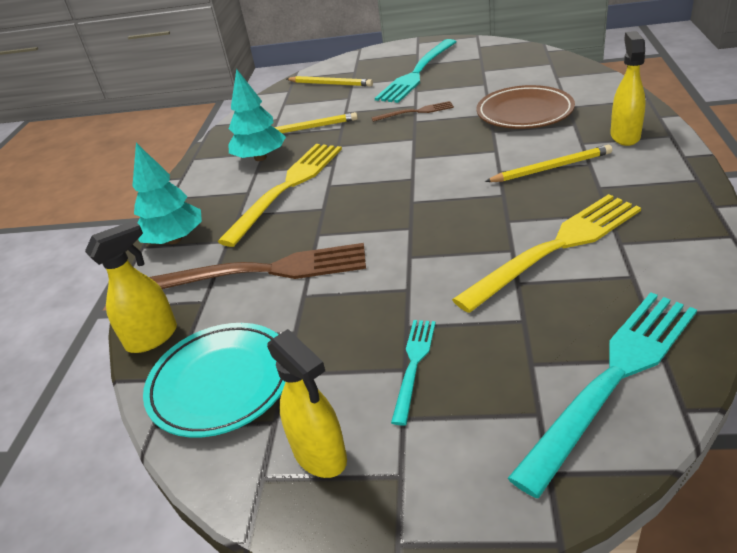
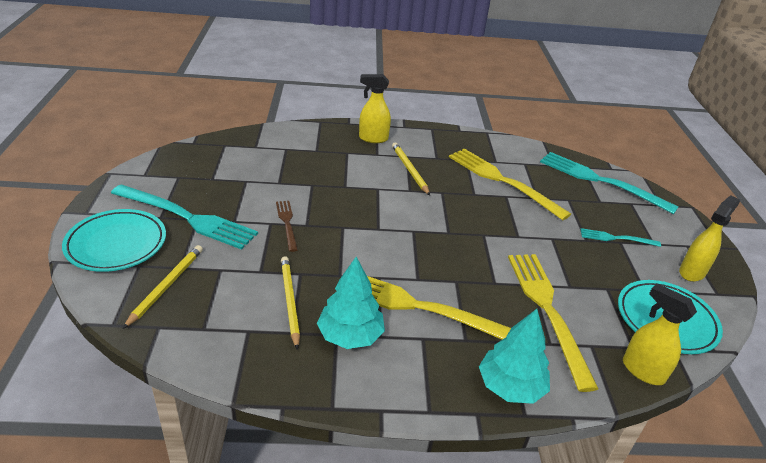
camera: 105 degrees left, 0 degrees up
brown fork [149,243,366,289] -> yellow fork [508,254,598,392]
brown plate [477,85,575,129] -> none
none -> turquoise plate [62,209,166,272]

